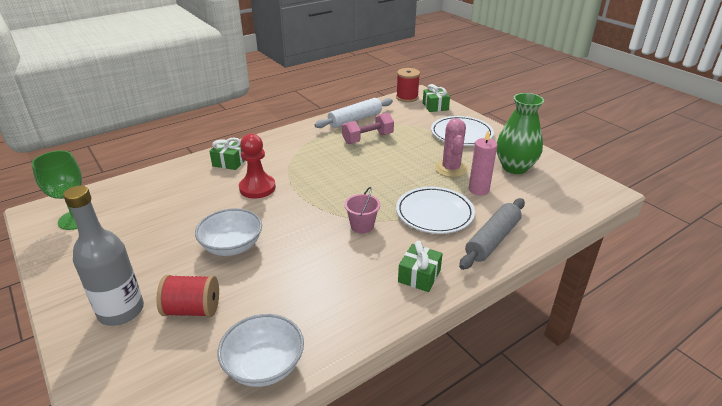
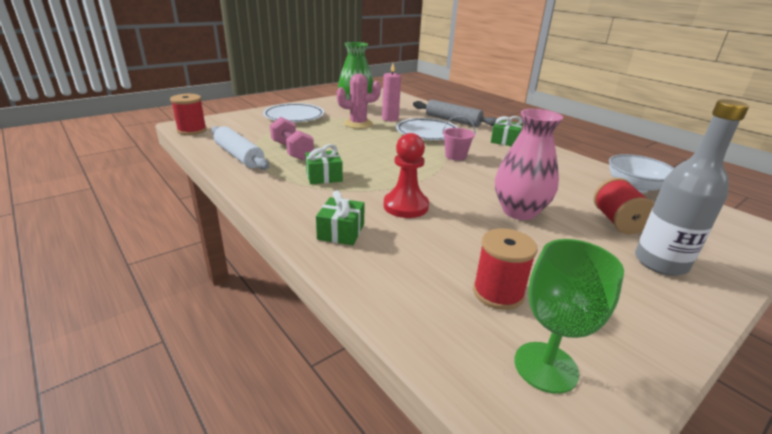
camera: 95 degrees left, 5 degrees down
white bowl [195,208,262,256] -> pink vase [495,109,563,220]
green gift [423,84,450,112] -> green gift moved to [305,144,343,184]
none -> red spool [473,228,538,310]

